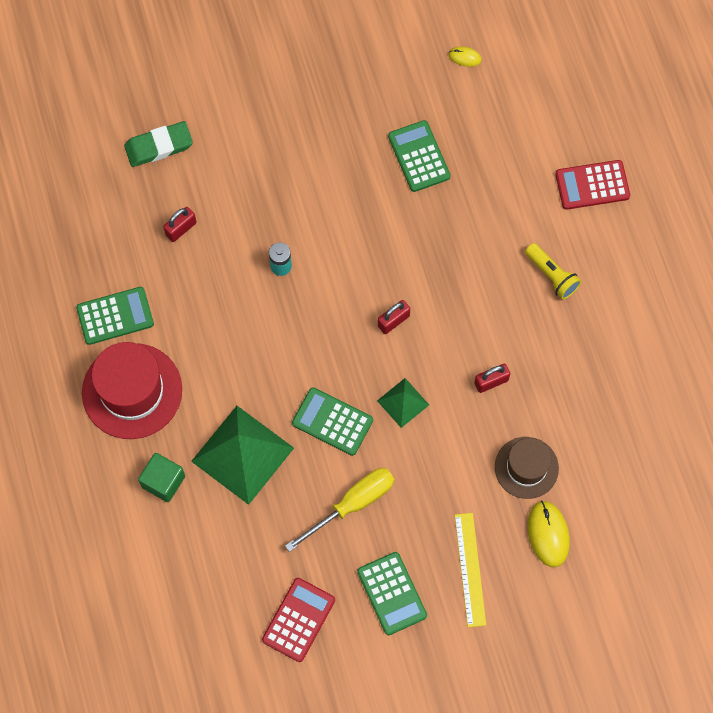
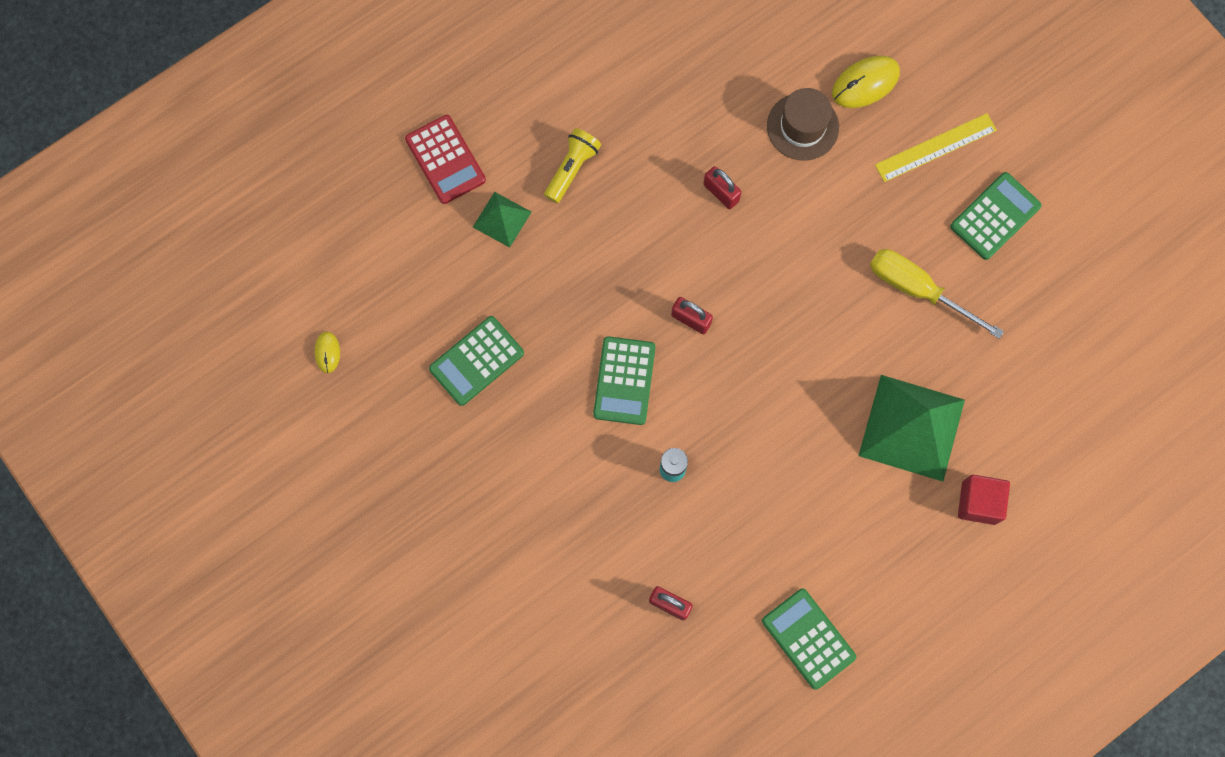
camera: 110 degrees left, 5 degrees up
red hat [82,342,182,439] -> none
green eraser [124,121,193,167] -> none
green cube [138,453,185,502] -> red cube [958,475,1010,525]
red calculator [262,578,335,662] -> none
green calculator [292,387,373,456] -> green calculator moved to [593,336,655,425]
green pyramid [377,378,429,428] -> green pyramid moved to [473,192,531,248]

